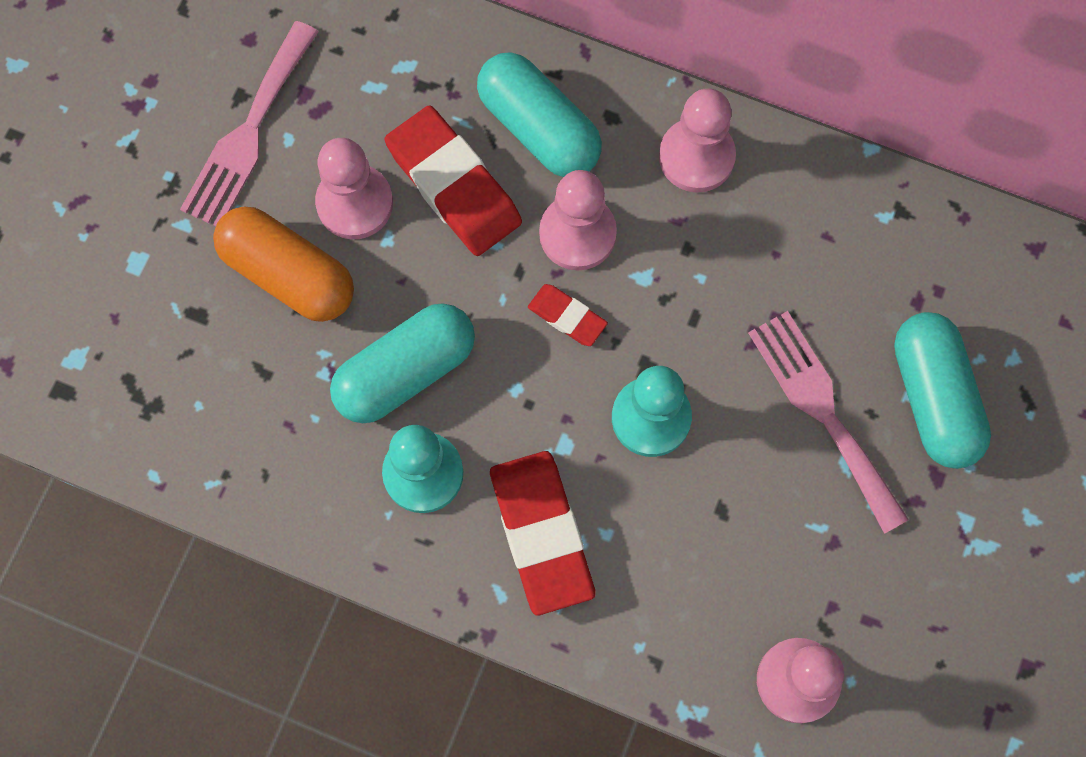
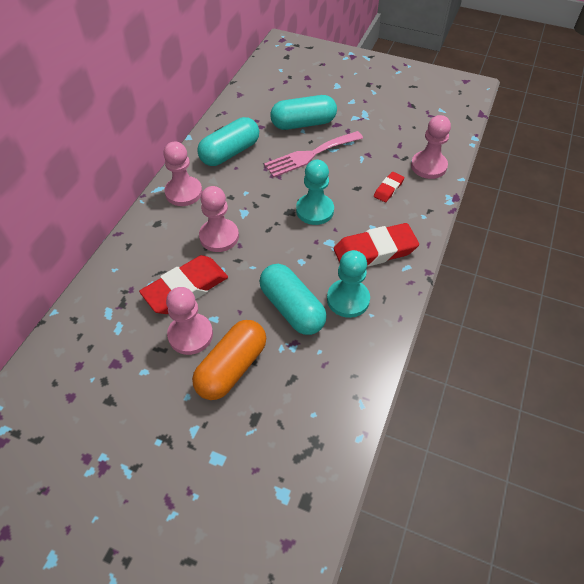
camera: 90 degrees left, 20 degrees down
pink fork [180,21,318,226] -> none
turquoise capsule [477,52,602,177] -> turquoise capsule moved to [197,117,259,166]
red eraser [528,284,608,346] -> red eraser moved to [374,172,404,202]

